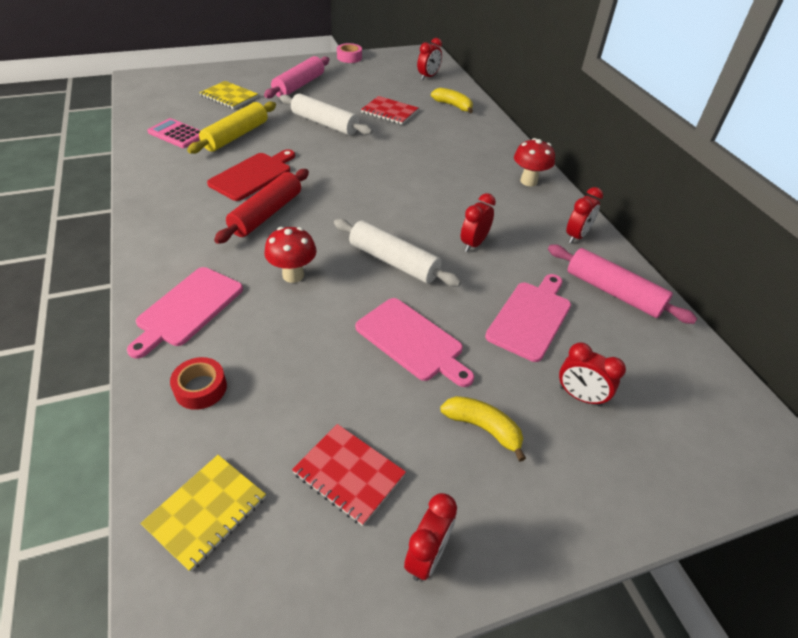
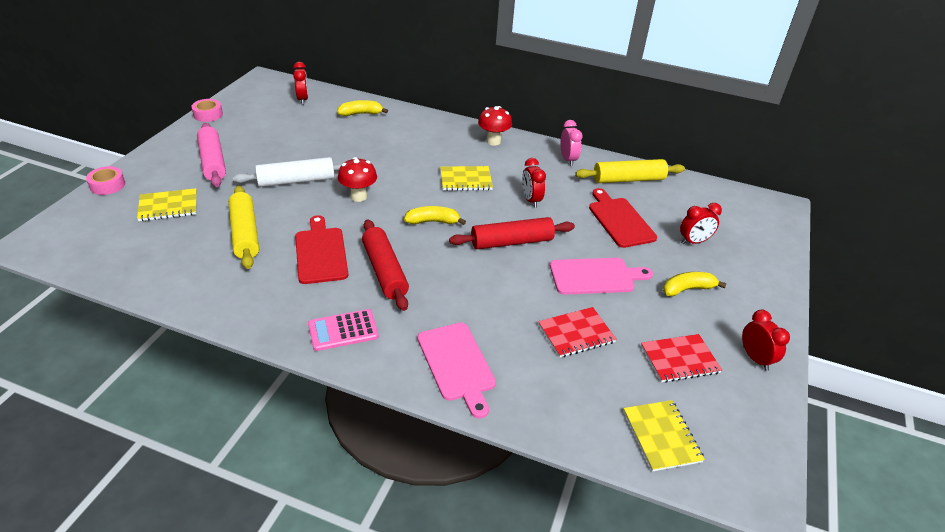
camera: 50 degrees left, 5 degrees down
pink calculator [147,118,201,148] -> pink calculator moved to [308,309,379,351]
red tape [170,357,227,410] -> none
red mushroom [265,227,317,283] -> red mushroom moved to [338,157,377,202]
white rolling pin [334,219,461,287] -> red rolling pin [449,217,575,249]
red notebook [361,96,418,125] -> red notebook moved to [538,307,616,358]
pink cutting board [485,274,571,362] -> red cutting board [589,188,657,248]
pink rolling pin [548,245,697,324] -> yellow rolling pin [575,159,685,183]
red clock [566,187,603,244] -> pink clock [560,120,583,166]
none -> pink tape [86,166,125,195]
none -> yellow banana [404,206,466,225]
none -> yellow notebook [440,166,493,191]

